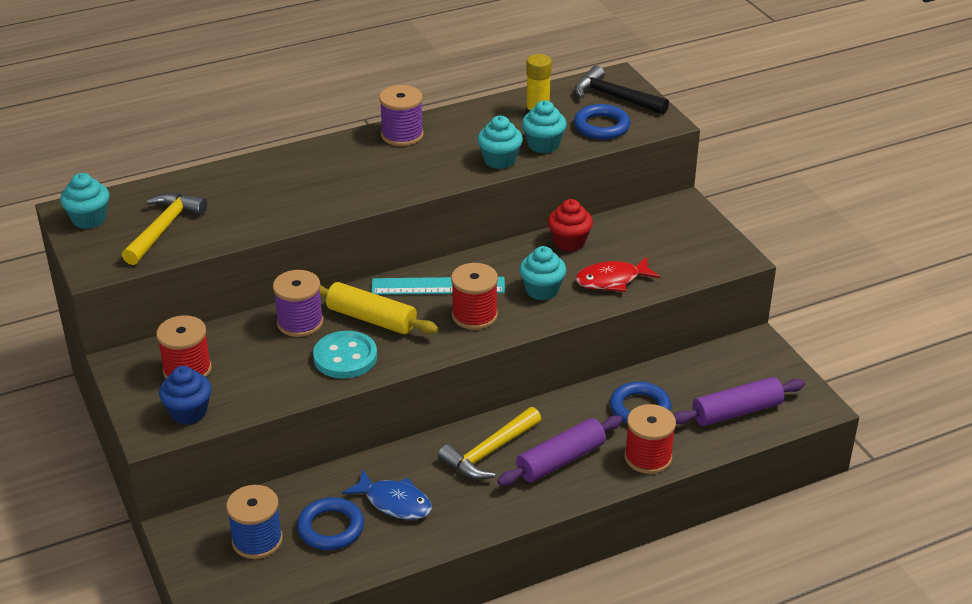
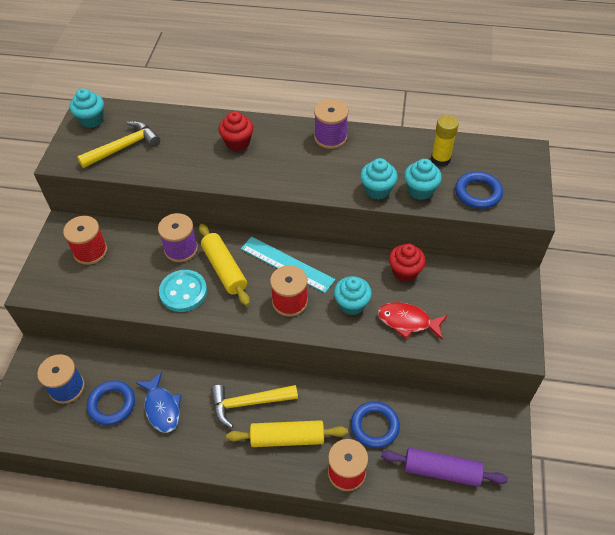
camera: 35 degrees right, 15 degrees up
blue cupcake [159,366,212,425] -> none
purple rolling pin [497,415,623,486] -> yellow rolling pin [226,420,348,447]
black hammer [575,65,669,115] -> none
none -> red cupcake [218,111,253,151]

